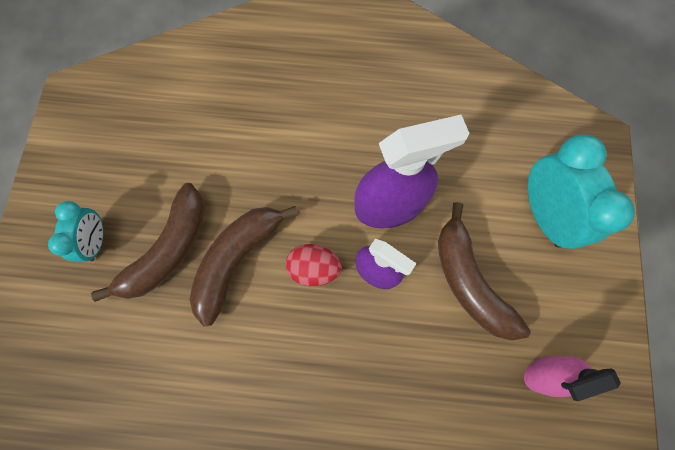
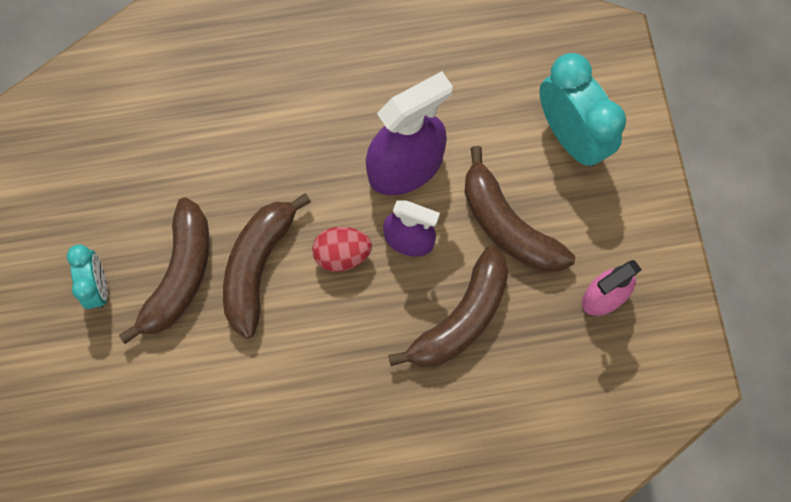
camera: 15 degrees left, 0 degrees up
none -> brown banana [388,246,508,367]

